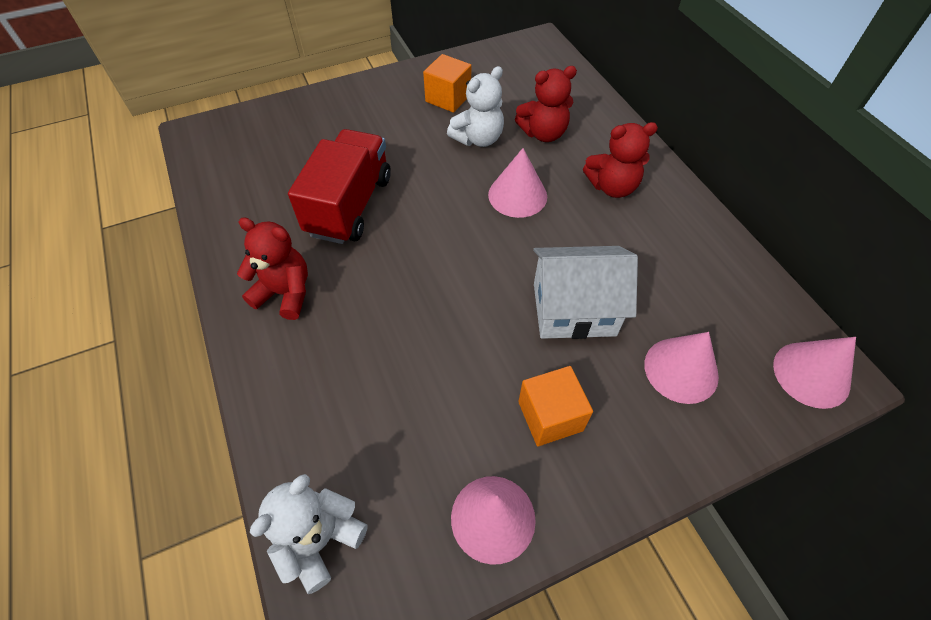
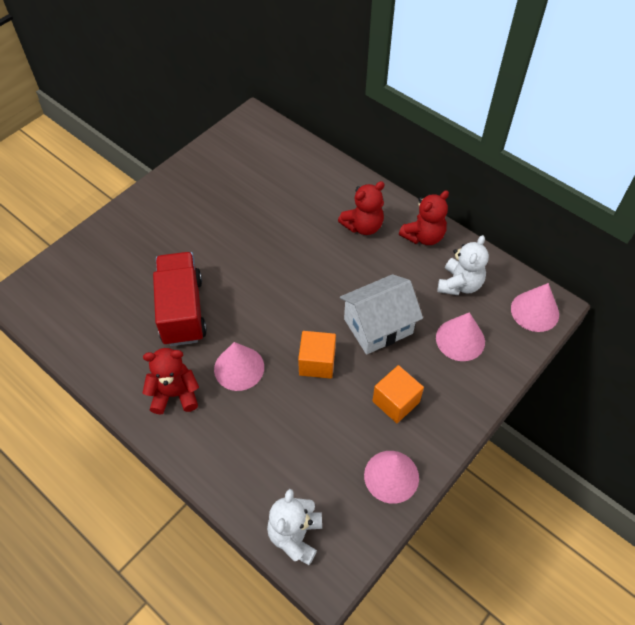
camera: 25 degrees left, 0 degrees up
orange cube [423,54,471,113] -> orange cube moved to [298,331,336,379]
white teddy bear [447,66,504,147] -> white teddy bear moved to [437,235,489,295]
pink cone [488,148,547,218] -> pink cone moved to [214,342,264,391]
red teddy bear [515,66,577,142] -> red teddy bear moved to [399,190,449,245]

